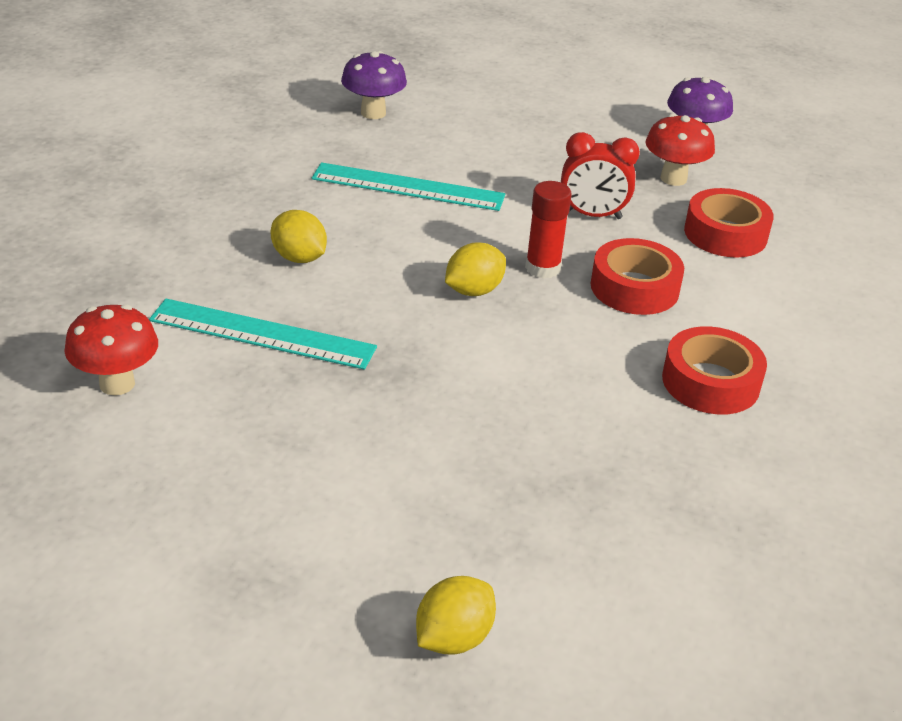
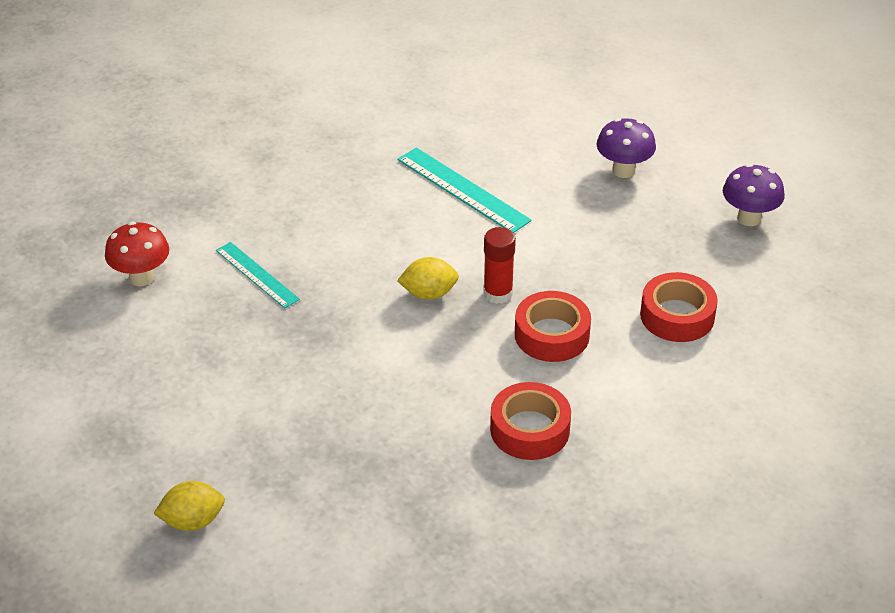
camera: 35 degrees right, 5 degrees up
turquoise ruler [149,299,377,370] -> turquoise ruler [216,242,300,308], size x0.67
yellow lemon [271,210,327,263] -> none
purple mushroom [341,51,407,119] -> purple mushroom moved to [596,118,656,178]
red clock [561,132,640,219] -> none
red mushroom [646,114,715,186] -> none

